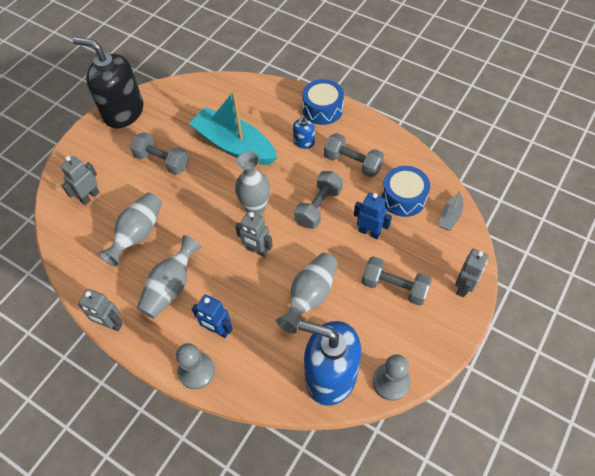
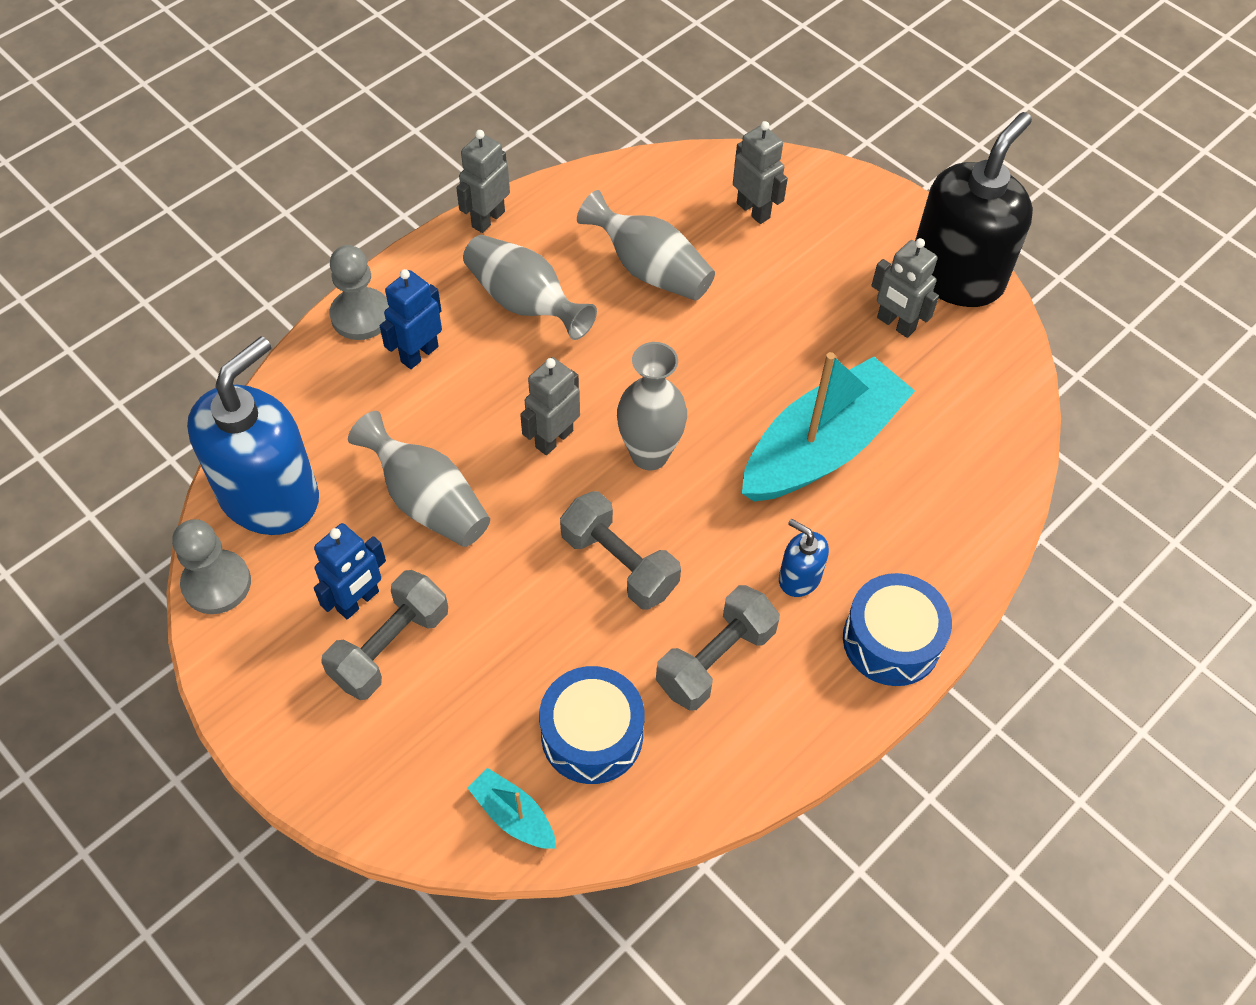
camera: 100 degrees right, 0 degrees up
grey dumbbell [130,132,189,175] -> none
blue robot [354,193,392,239] -> blue robot moved to [314,523,386,619]
grey boat [439,190,463,231] -> turquoise boat [468,768,556,849]
grey robot [455,249,488,297] -> grey robot moved to [871,238,939,338]

